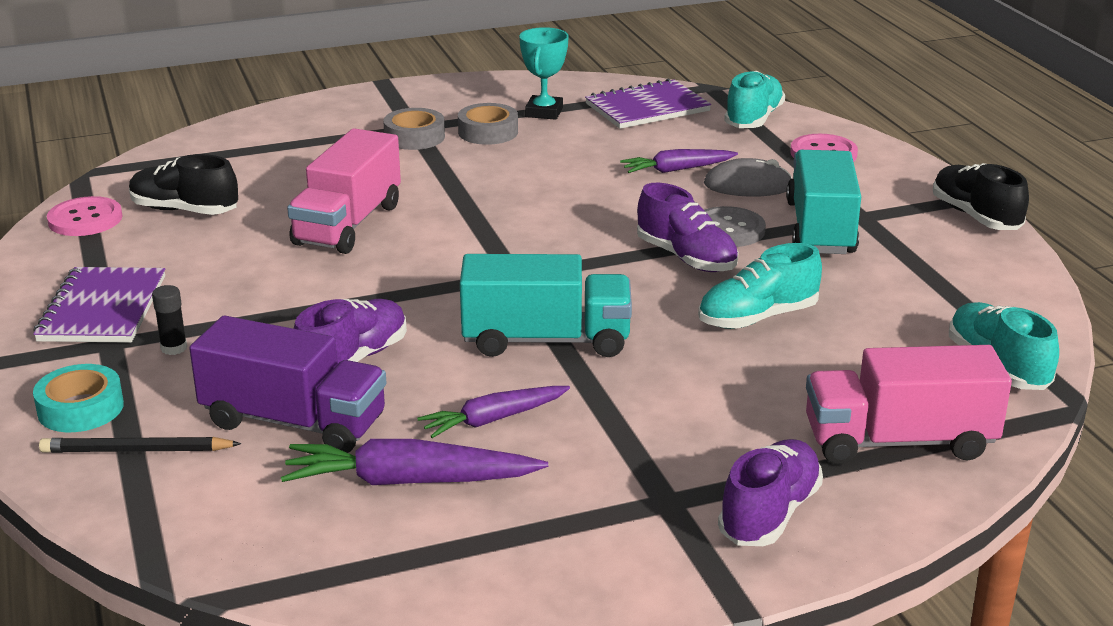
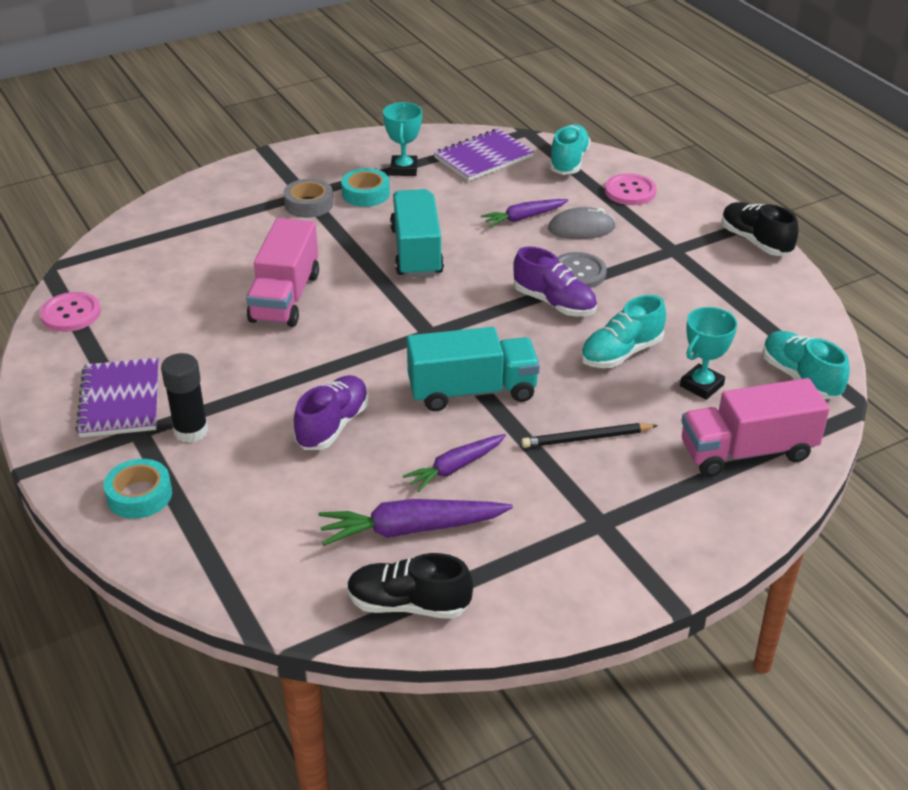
camera: 10 degrees left, 10 degrees up
black pencil [39,437,241,453] -> black pencil moved to [521,423,658,448]
black shoe [129,154,238,215] -> black shoe moved to [347,553,473,619]
black glue stick [152,285,187,355] -> black glue stick [161,353,208,443], size x1.70
purple truck [189,316,387,453] -> none
grey tape [458,103,518,145] -> turquoise tape [341,168,390,207]
purple shoe [718,439,823,546] -> none
turquoise truck [786,150,861,254] -> turquoise truck moved to [390,189,444,278]
none -> turquoise trophy [680,307,737,400]

